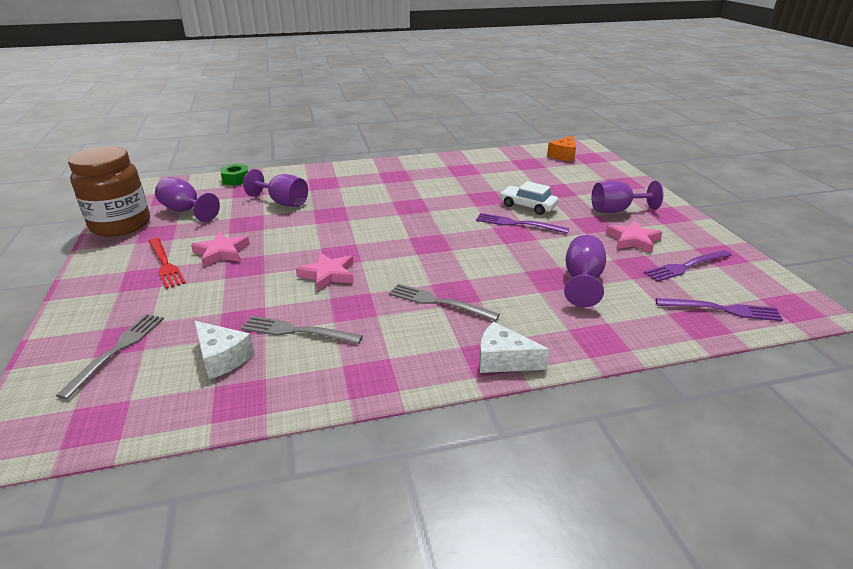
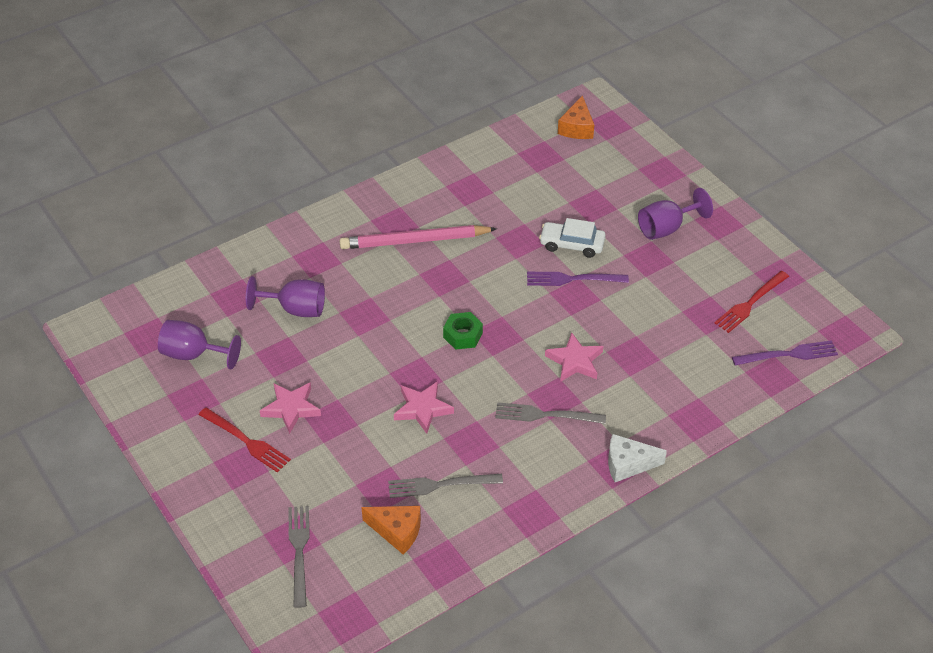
camera: 20 degrees left, 15 degrees up
brown jar [68,146,150,237] -> none
white cheese [194,321,254,379] -> orange cheese [361,506,421,554]
green nut [220,164,248,186] -> green nut moved to [443,312,483,350]
purple goblet [564,235,606,307] -> none
pink star [606,220,662,253] -> pink star moved to [545,332,603,382]
purple fork [644,250,732,282] -> red fork [714,271,789,333]
none -> pink pencil [339,225,497,249]

